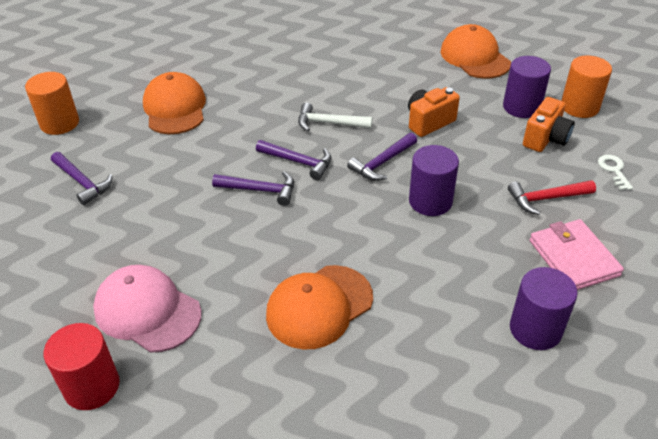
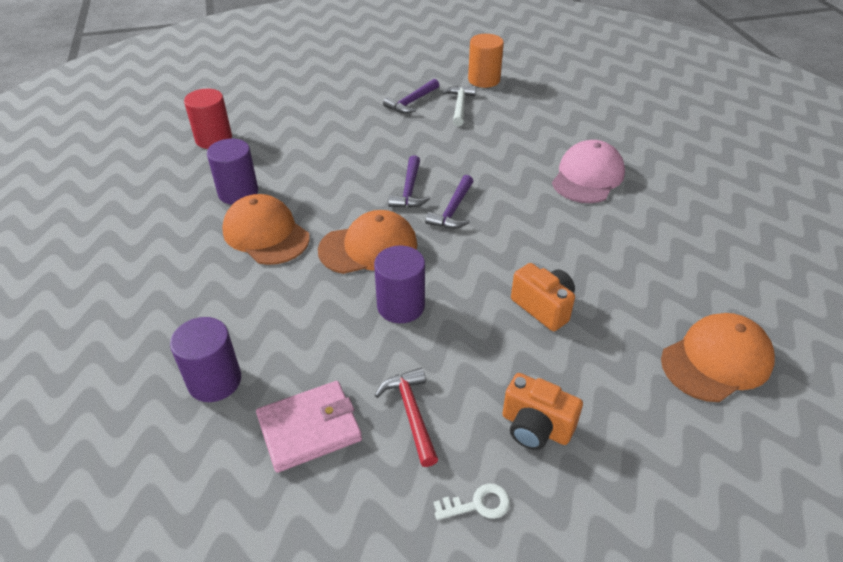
camera: 85 degrees right, 0 degrees up
pink cap [93,265,202,352] -> pink cap moved to [552,140,625,203]
orange cap [143,72,206,134] -> orange cap moved to [318,210,417,274]
white hammer [298,103,372,131] -> white hammer moved to [442,85,476,127]
purple hammer [347,133,417,181] -> none
purple cylinder [503,56,551,118] -> purple cylinder moved to [207,139,258,205]
orange cylinder [561,55,612,118] -> none

